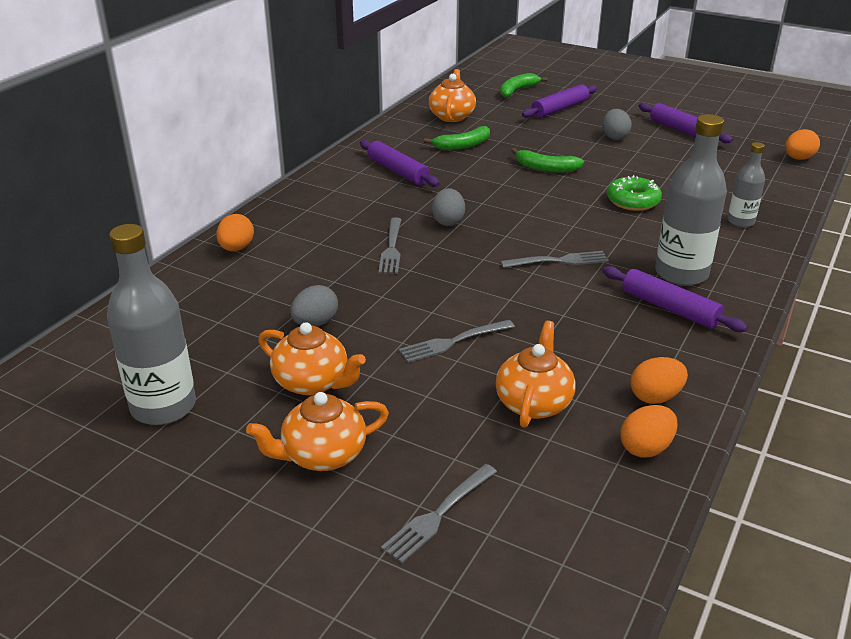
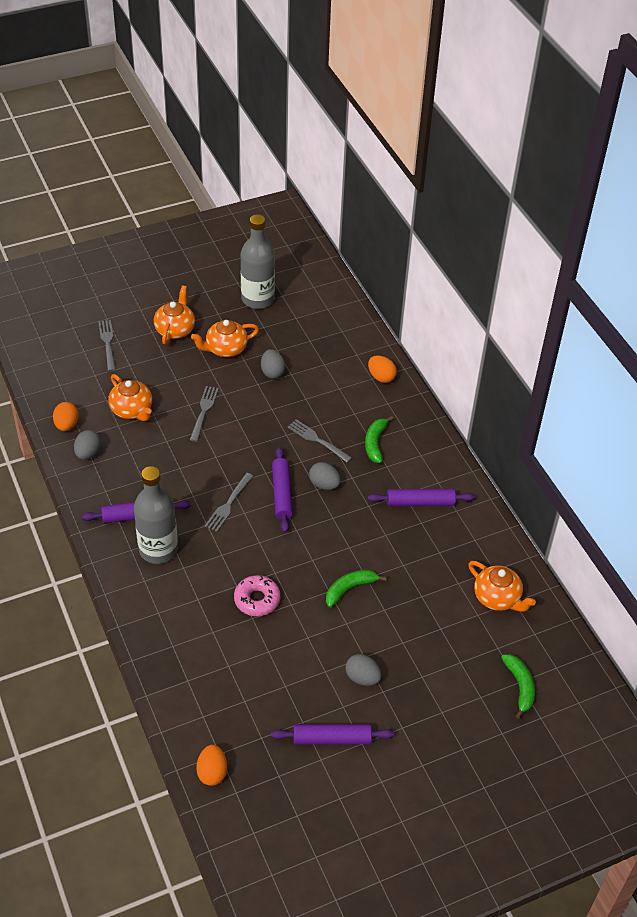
camera: 125 degrees right, 15 degrees up
green banana [424,126,490,150] -> green banana moved to [365,416,394,463]
purple rolling pin [522,84,597,118] -> purple rolling pin moved to [272,447,293,533]
green donut [607,175,662,211] -> pink donut [234,575,280,616]
orange egg [630,357,688,404] -> grey egg [74,430,101,460]
grey bottle [728,142,765,227] -> none

